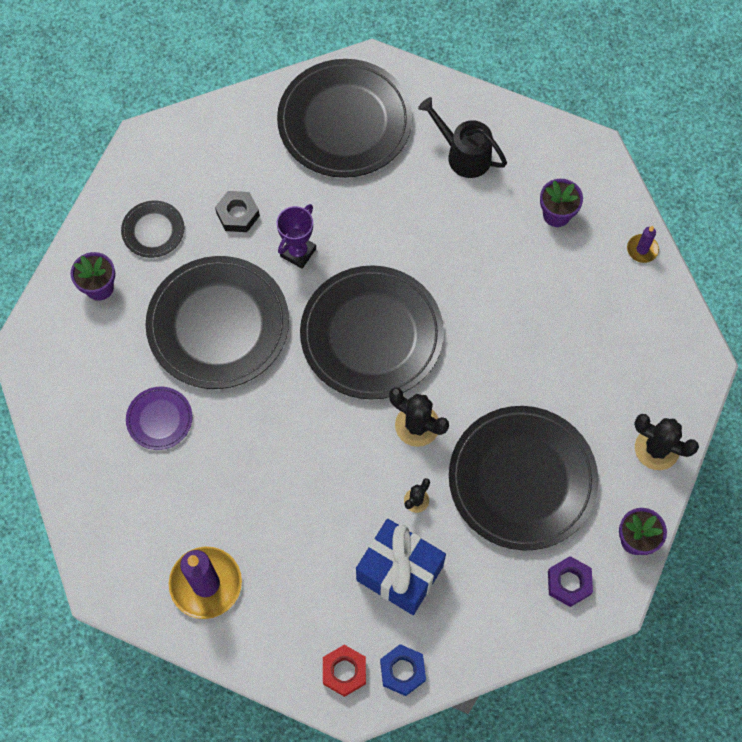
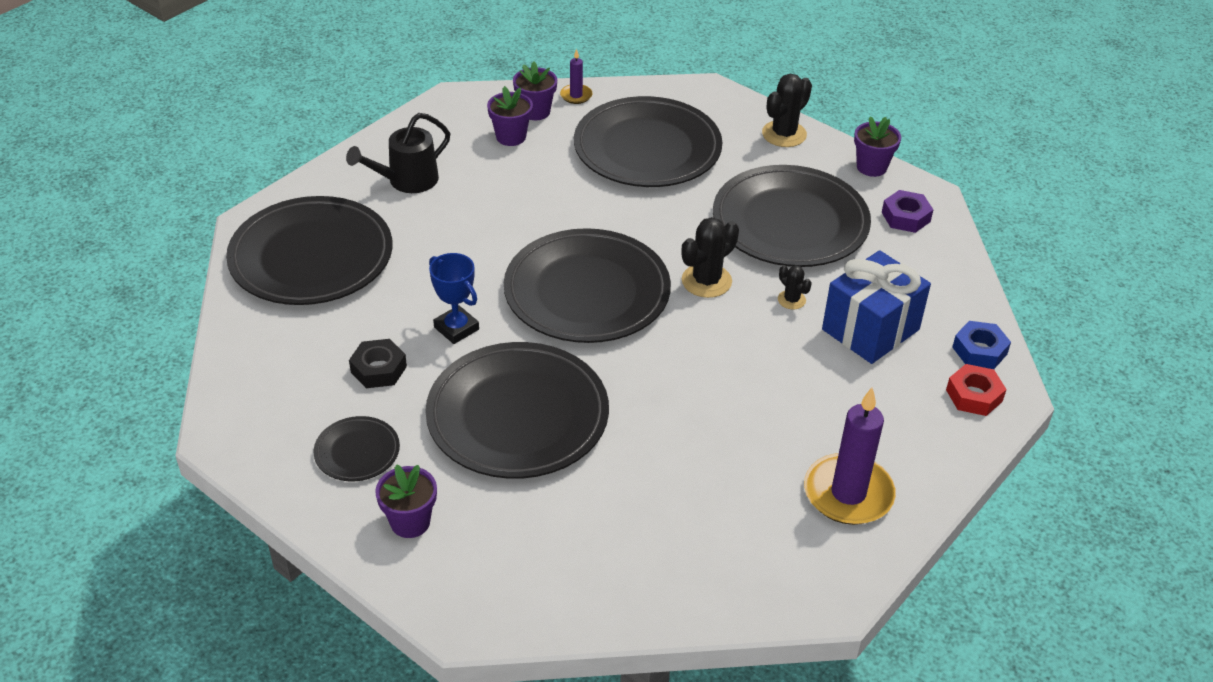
camera: 75 degrees left, 25 degrees down
purple plate [126,387,193,450] -> none
purple trophy [277,204,316,269] -> blue trophy [429,253,479,344]
none -> purple flower pot [513,61,557,120]
none -> black plate [574,96,723,187]

